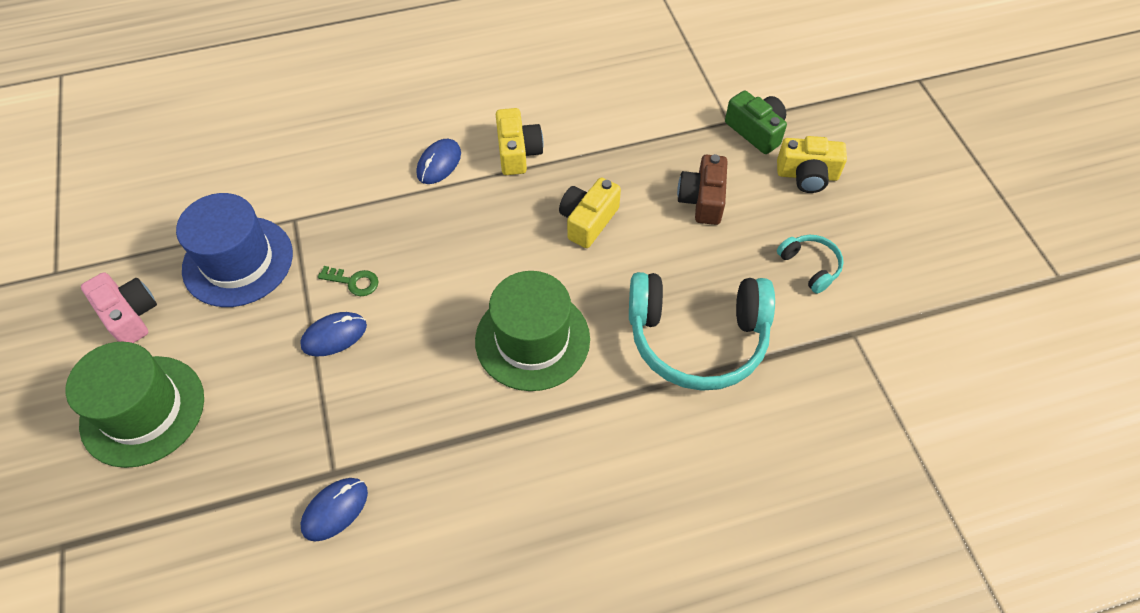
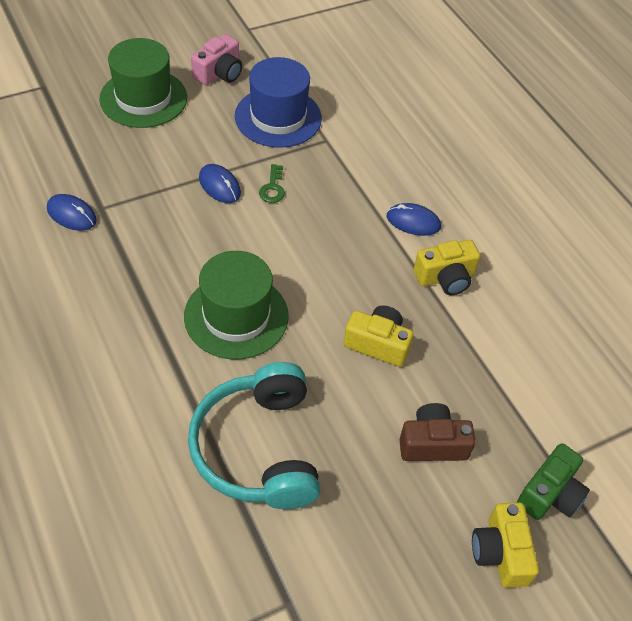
camera: 75 degrees right, 5 degrees down
turquoise headphones [777,235,844,294] -> none

